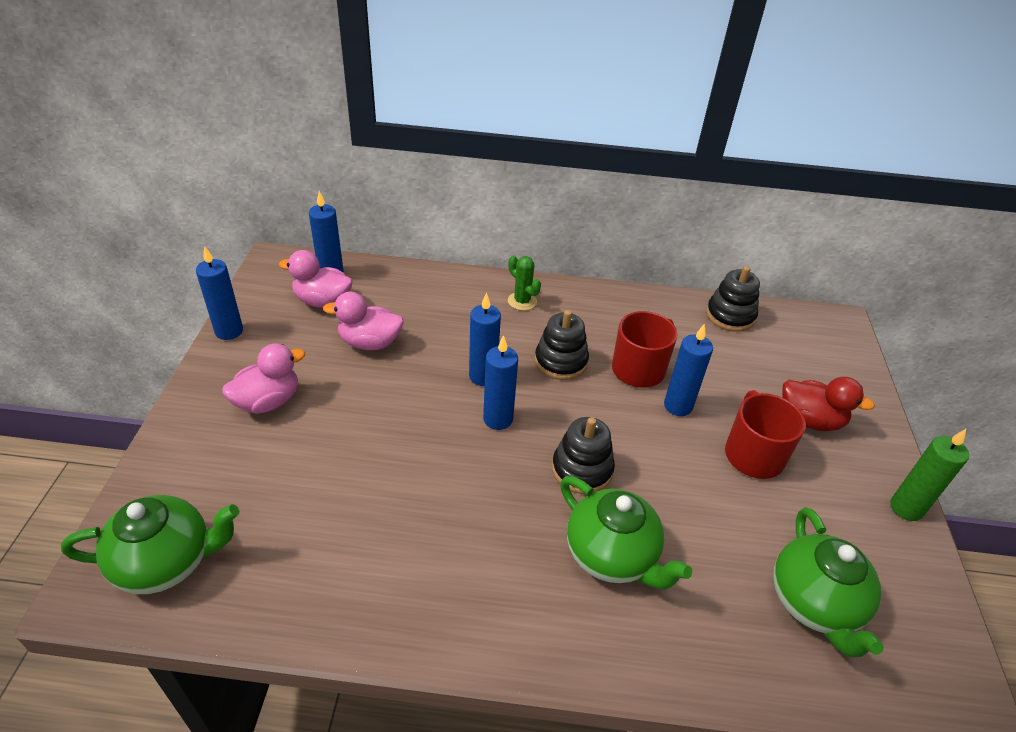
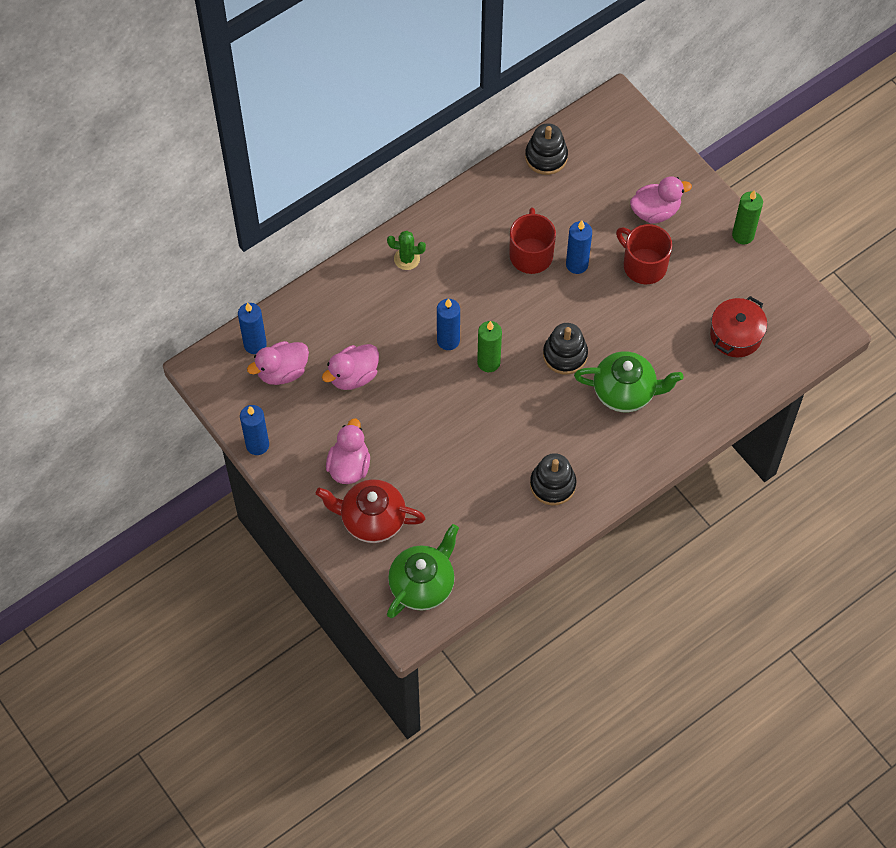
camera: 40 degrees left, 20 degrees up
blue candle [483,335,518,430] -> green candle [477,321,502,372]
black stacking toy [535,310,589,380] -> black stacking toy moved to [530,453,576,505]
green teapot [773,507,884,657] -> red pot [710,296,767,357]
red duck [782,377,875,431] -> pink duck [630,176,692,224]
none -> red teapot [316,479,426,543]

